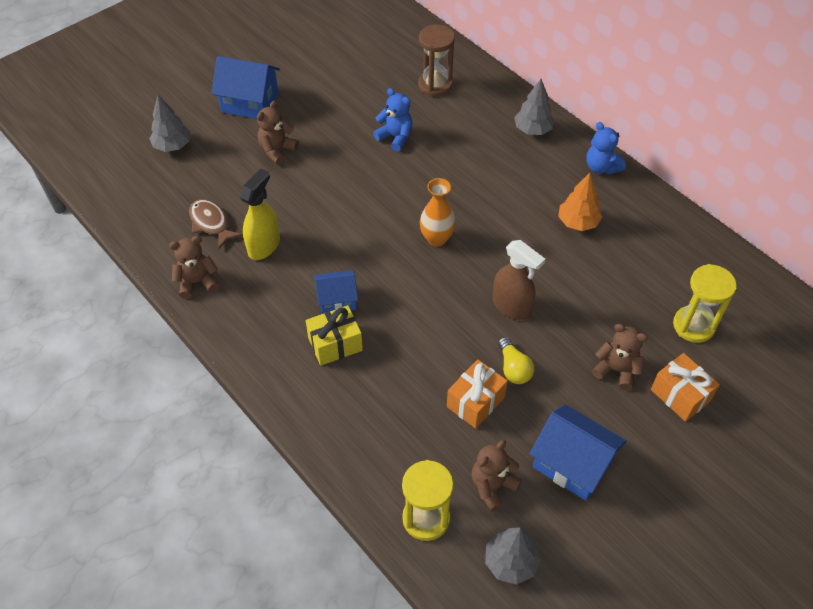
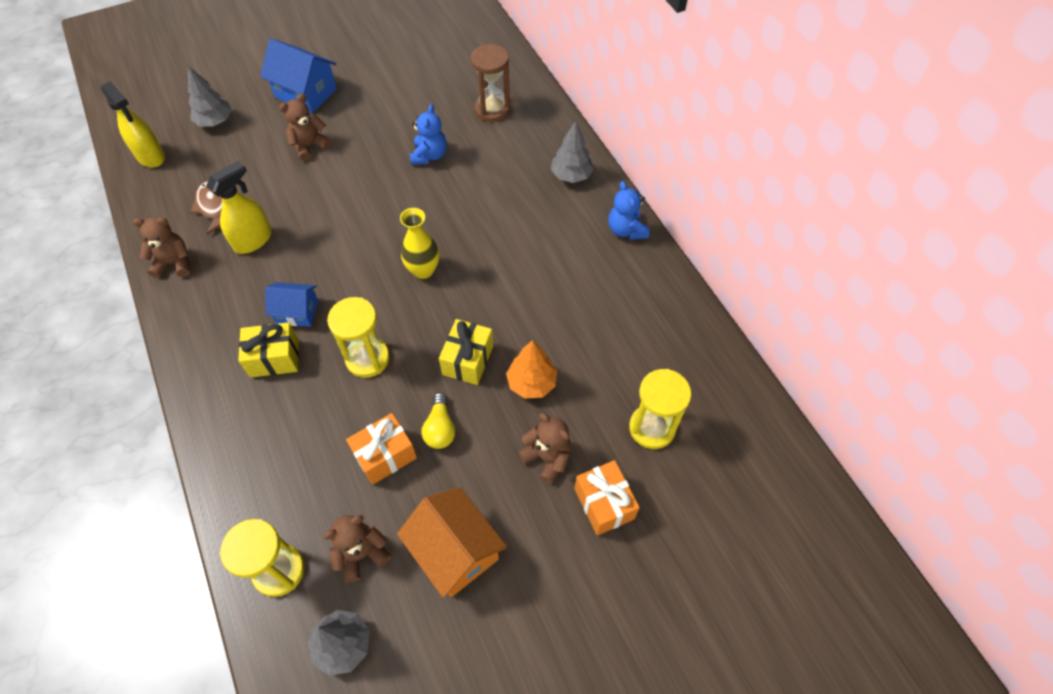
camera: 15 degrees right, 5 degrees up
blue teddy bear [373,88,413,152] -> blue teddy bear turned 45 degrees clockwise [410,104,447,165]
orange vase [420,178,456,247] -> yellow vase [400,208,439,279]
brown spray bottle [493,240,545,320] -> yellow gift [439,319,493,385]
blue house [530,404,626,501] -> orange house [397,487,507,598]
orange tree [558,173,602,231] -> orange tree moved to [506,340,557,399]
none -> yellow spray bottle [101,81,165,167]
none -> yellow hourglass [327,297,390,378]

